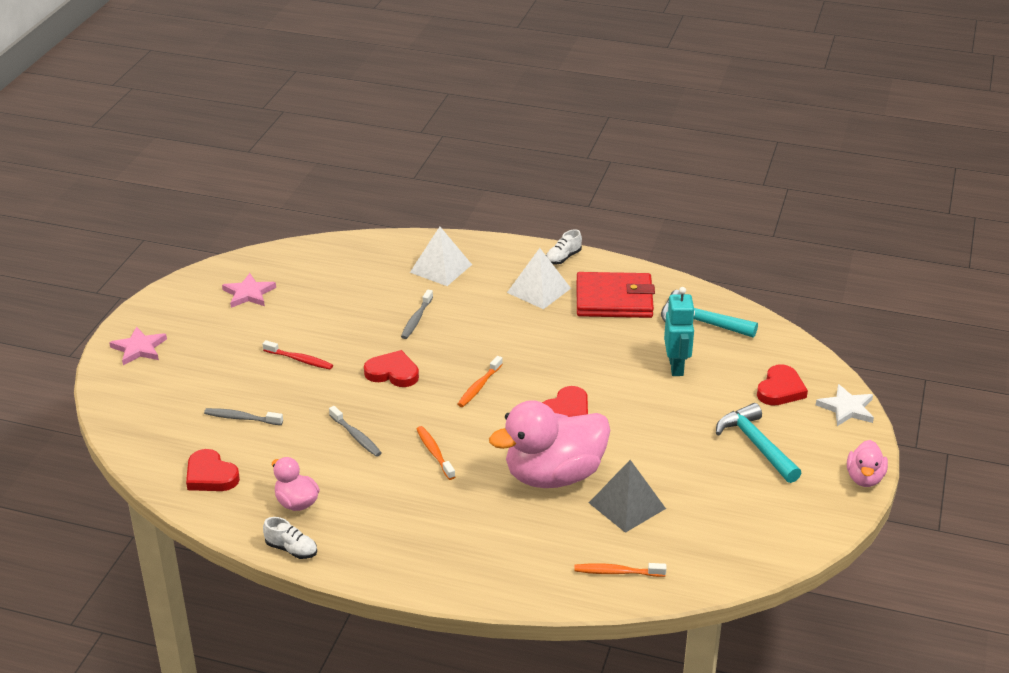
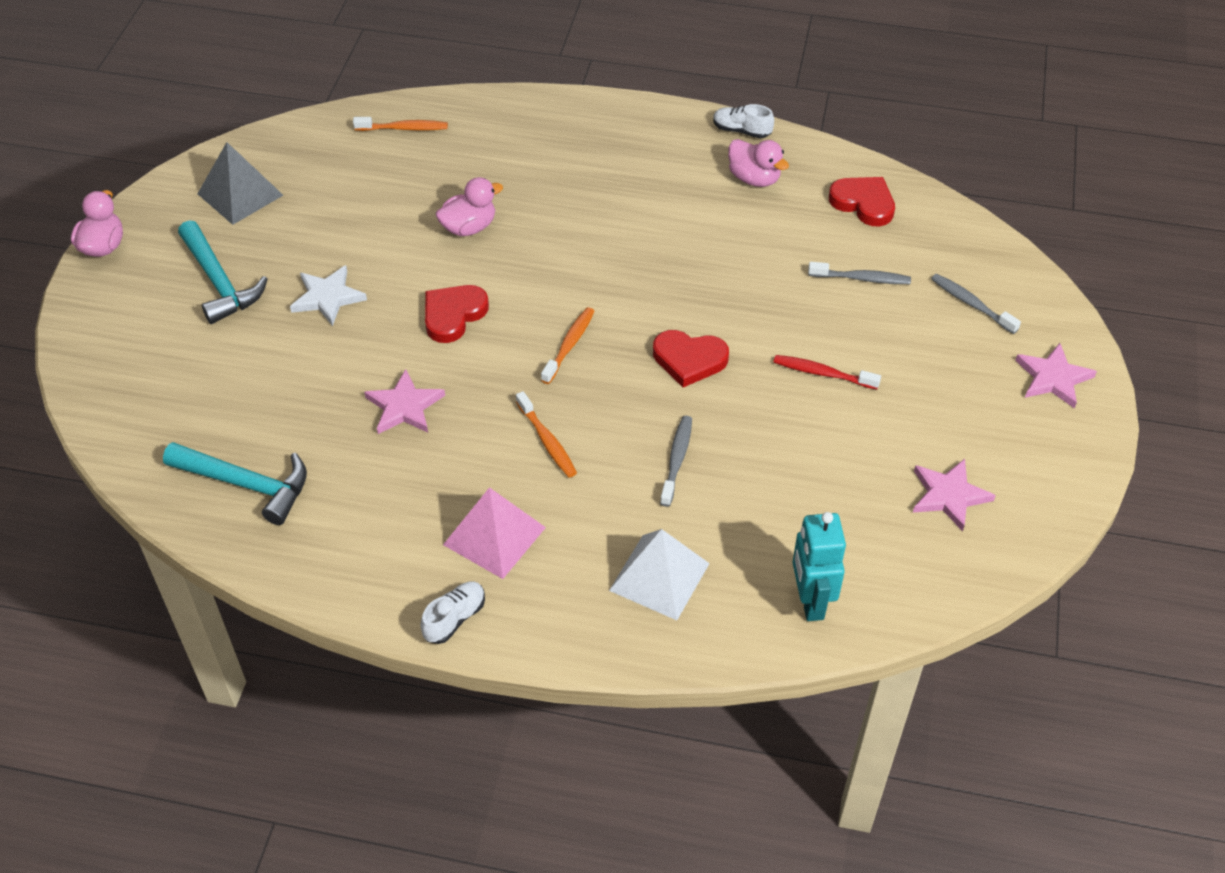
camera: 175 degrees right, 15 degrees up
grey toothbrush [329,406,382,457] -> grey toothbrush moved to [931,274,1021,334]
orange toothbrush [417,426,455,480] -> orange toothbrush moved to [516,391,577,478]
pink duck [489,400,610,488] -> pink duck [436,177,503,236], size x0.49
white pyramid [507,248,571,309] -> pink pyramid [443,487,546,579]
red wallet [577,272,655,318] -> none
grey pyramid [589,460,666,533] -> grey pyramid moved to [197,142,283,225]
turquoise robot [664,287,695,376] -> turquoise robot moved to [792,512,846,621]
red heart [757,364,808,406] -> none
white star [816,384,874,426] -> white star moved to [290,265,367,326]
none -> pink star [364,369,445,434]

